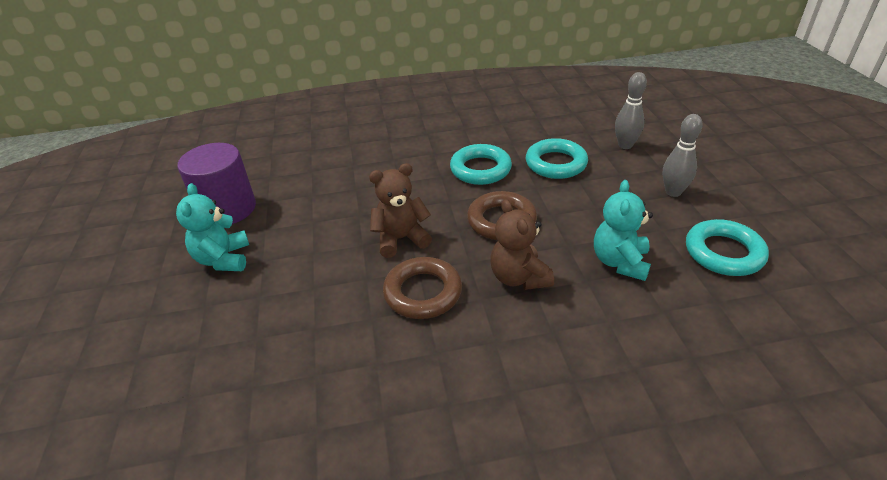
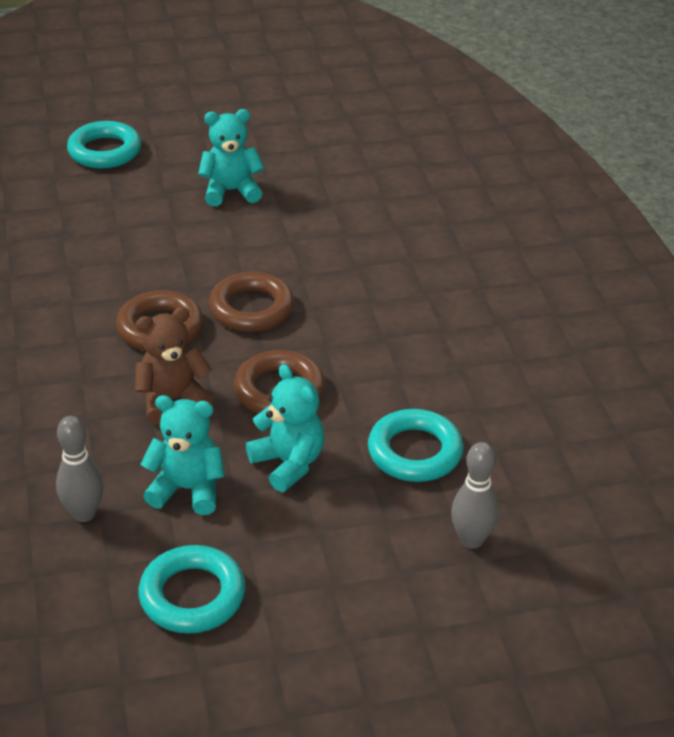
camera: 85 degrees right, 0 degrees up
purple cylinder [177,143,256,224] -> none
brown teddy bear [369,163,432,258] -> brown ring [209,272,294,332]
turquoise ring [450,144,512,185] -> turquoise ring moved to [67,121,141,168]
grey bowling pin [663,114,703,197] -> grey bowling pin moved to [56,416,104,522]
none -> turquoise teddy bear [246,364,325,492]

